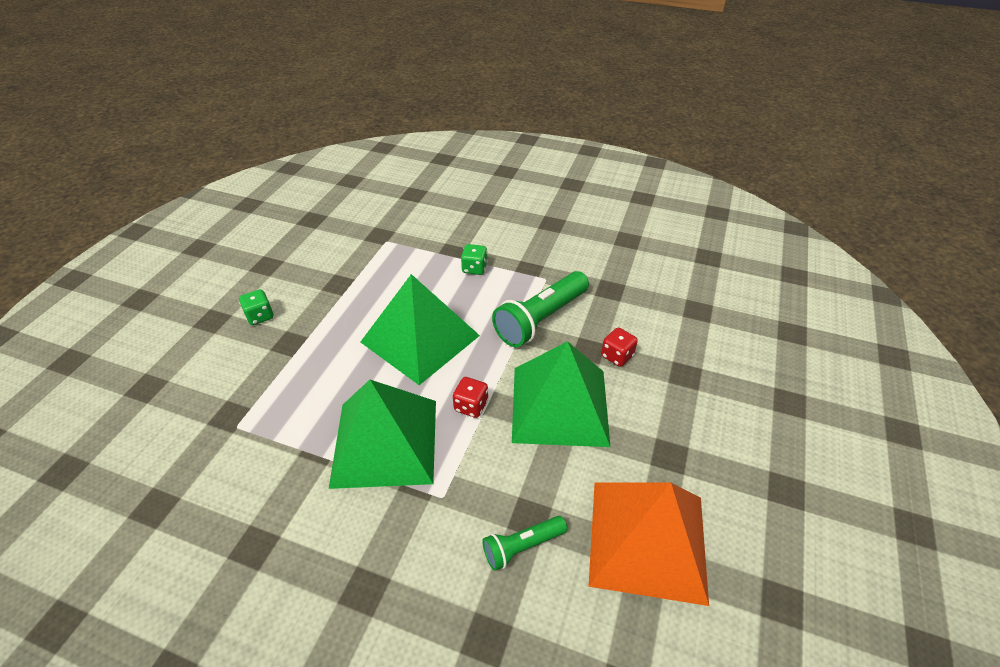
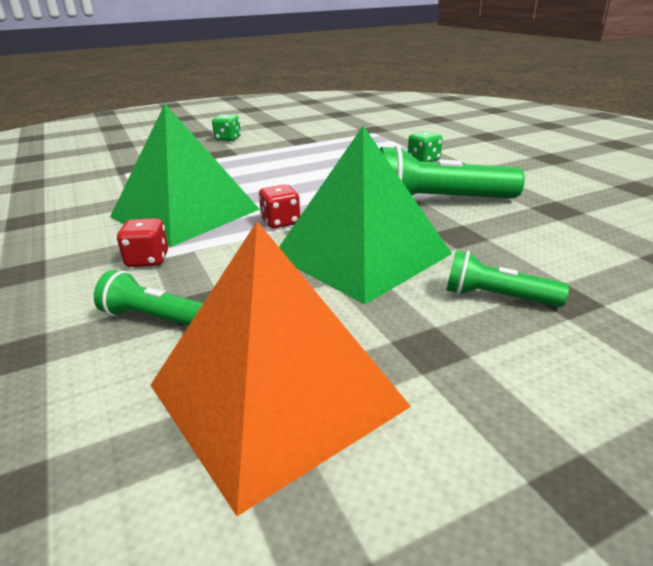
camera: 45 degrees right, 15 degrees down
green pyramid [361,274,480,385] -> none
red dice [601,327,638,367] -> red dice moved to [117,218,168,267]
none -> green flashlight [446,250,569,307]

